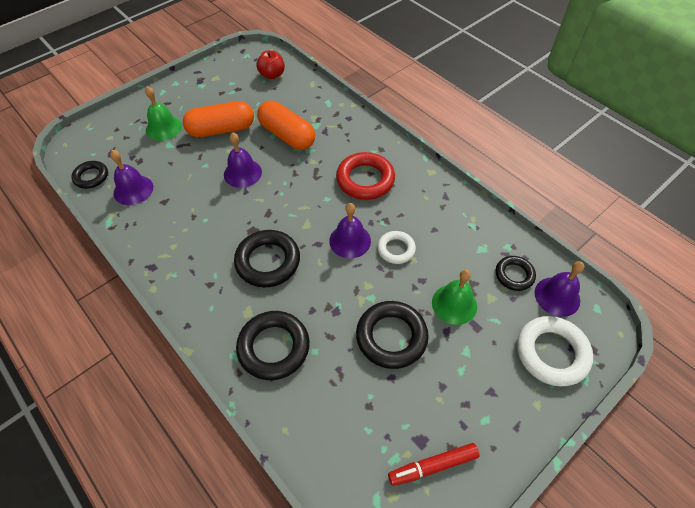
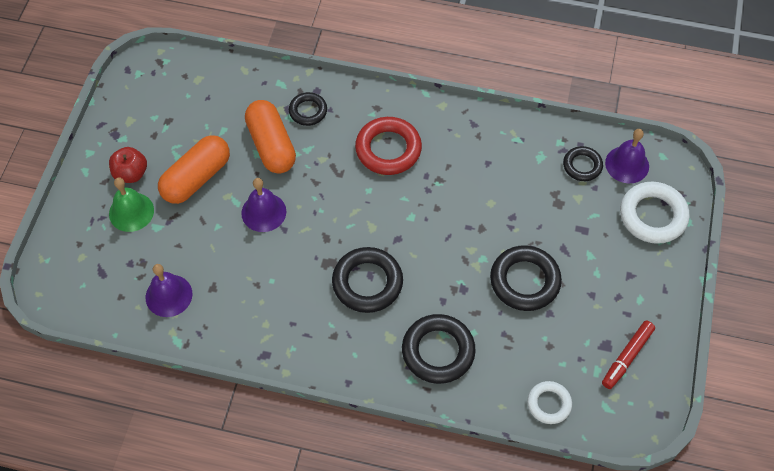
camera: 35 degrees left, 5 degrees up
black ring [71,161,108,189] -> black ring moved to [289,92,327,126]
red apple [256,50,285,79] -> red apple moved to [109,147,147,183]
orange capsule [257,101,315,150] -> orange capsule turned 60 degrees clockwise [245,100,296,174]
purple bell [329,203,371,258] -> none
white ring [377,231,416,264] -> white ring moved to [527,381,572,424]
green bell [432,269,477,325] -> none

